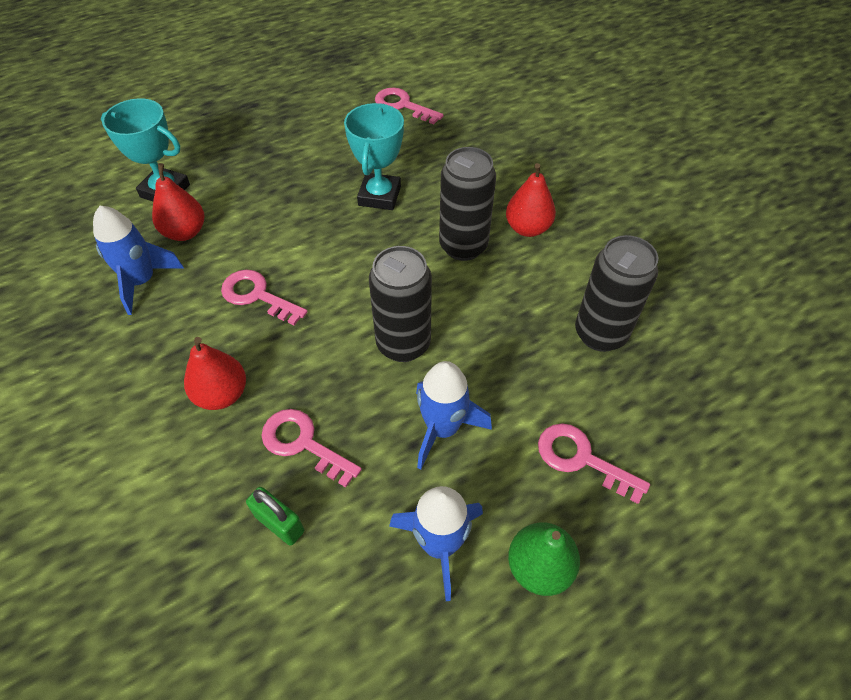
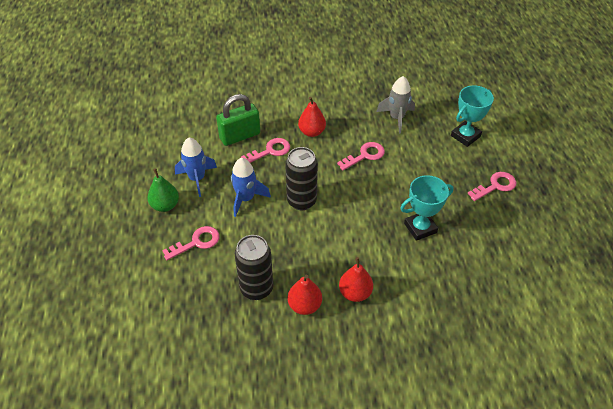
camera: 115 degrees right, 5 degrees down
blue rocket [93,206,184,315] -> grey rocket [376,76,415,134]
red pear [152,163,204,241] -> red pear moved to [288,275,322,315]
green padlock [246,487,304,546] -> green padlock [216,94,260,146], size x1.77
turquoise trophy [344,103,404,210] -> turquoise trophy turned 60 degrees counterclockwise [400,175,453,241]
pink key [375,88,444,124] -> pink key moved to [467,172,516,201]
black can [439,147,496,261] -> none

